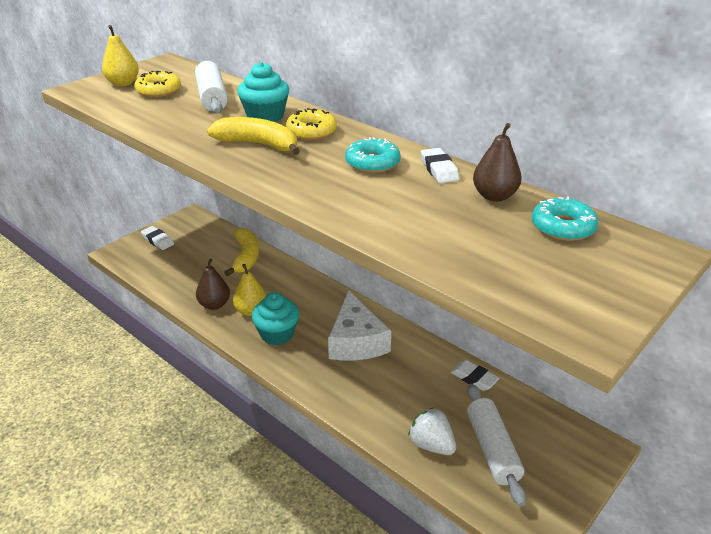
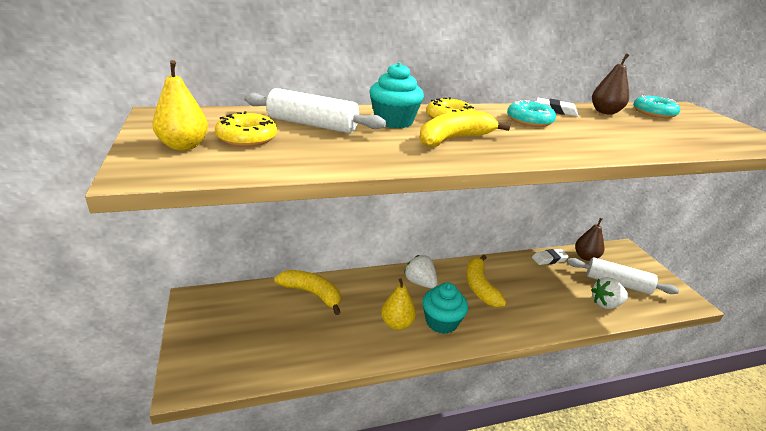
camera: 60 degrees left, 5 degrees down
white eraser [141,226,174,250] -> none
brown pear [196,259,230,310] -> brown pear moved to [575,218,604,261]
white cheese [328,290,391,361] -> yellow banana [466,255,507,307]
none -> white strawberry [404,255,438,288]

